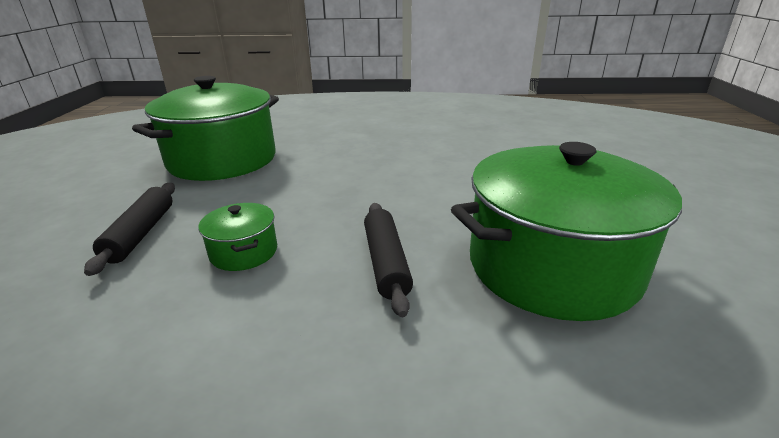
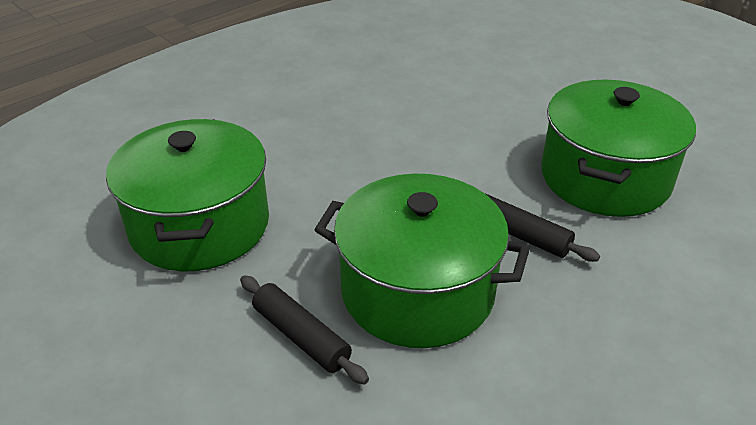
camera: 45 degrees left, 10 degrees up
green pot [199,203,277,271] -> green pot [314,174,530,348], size x2.33

